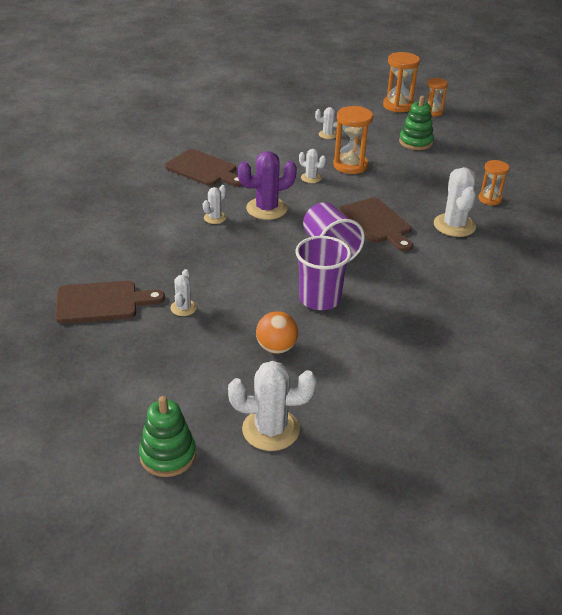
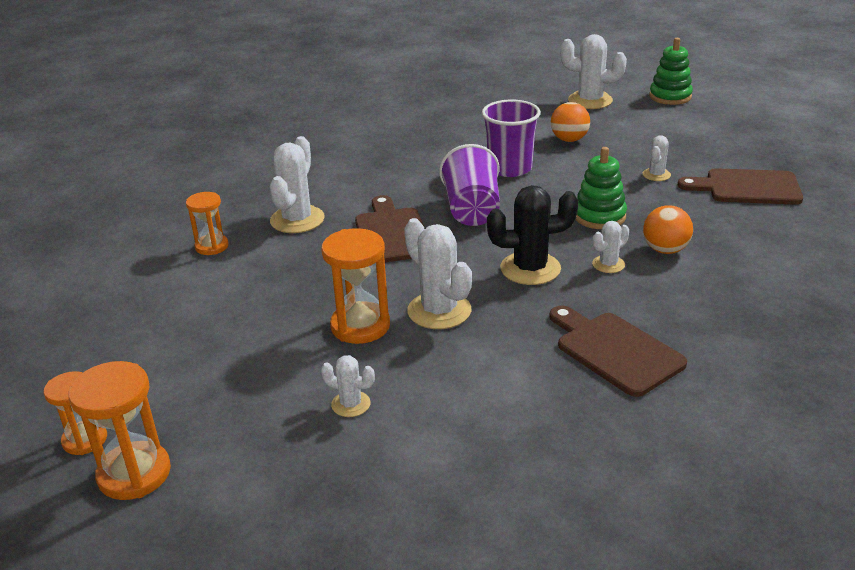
camera: 160 degrees left, 5 degrees down
purple cactus [238,151,297,220] -> black cactus [487,185,578,285]
white cactus [299,149,326,183] -> white cactus [404,218,472,329], size x1.86
green stacking toy [399,96,434,150] -> green stacking toy moved to [575,147,627,229]
none -> orange ball [643,205,693,254]

